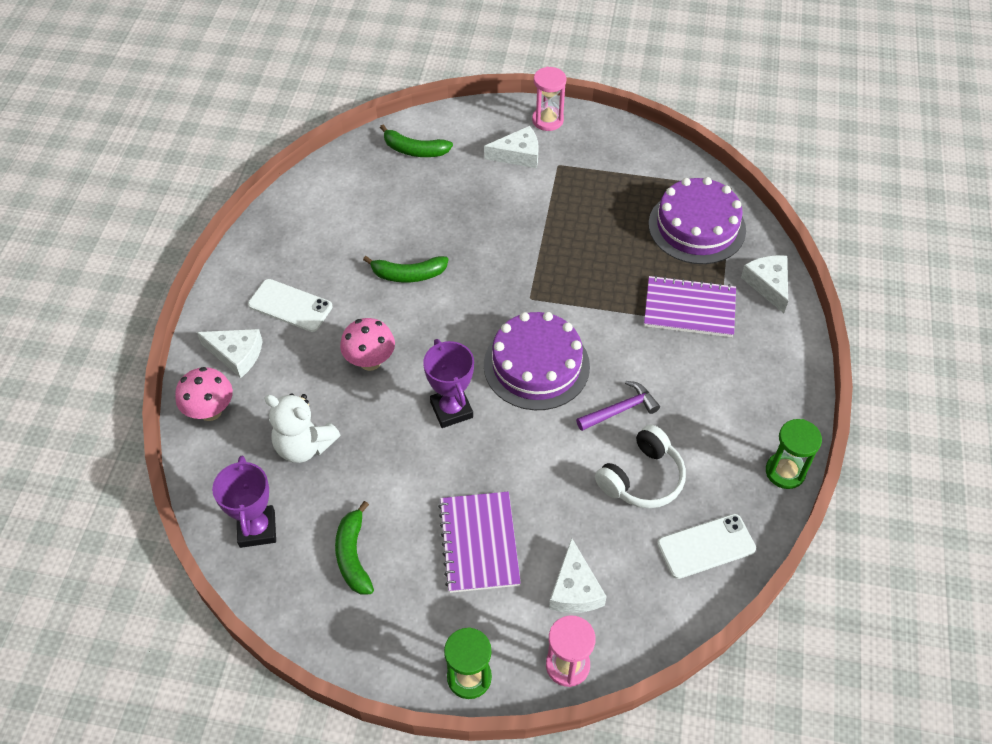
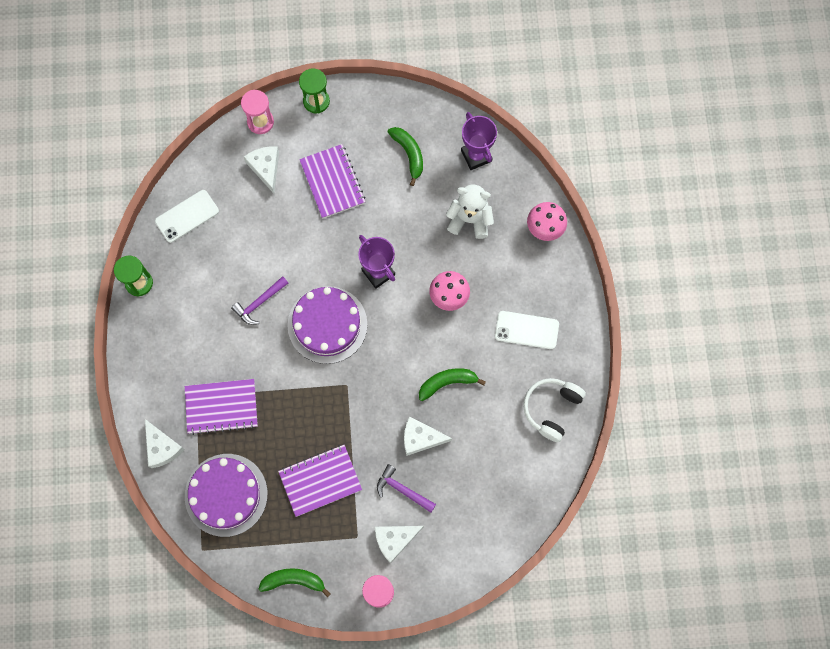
camera: 165 degrees right, 20 degrees up
white cheese [197,329,263,378] -> white cheese moved to [404,416,452,456]
green banana [380,125,453,157] -> green banana moved to [259,568,331,597]
white headphones [595,425,686,508] -> white headphones moved to [523,378,586,442]
none -> purple notebook [278,445,362,517]
none -> purple hammer [377,464,436,513]

